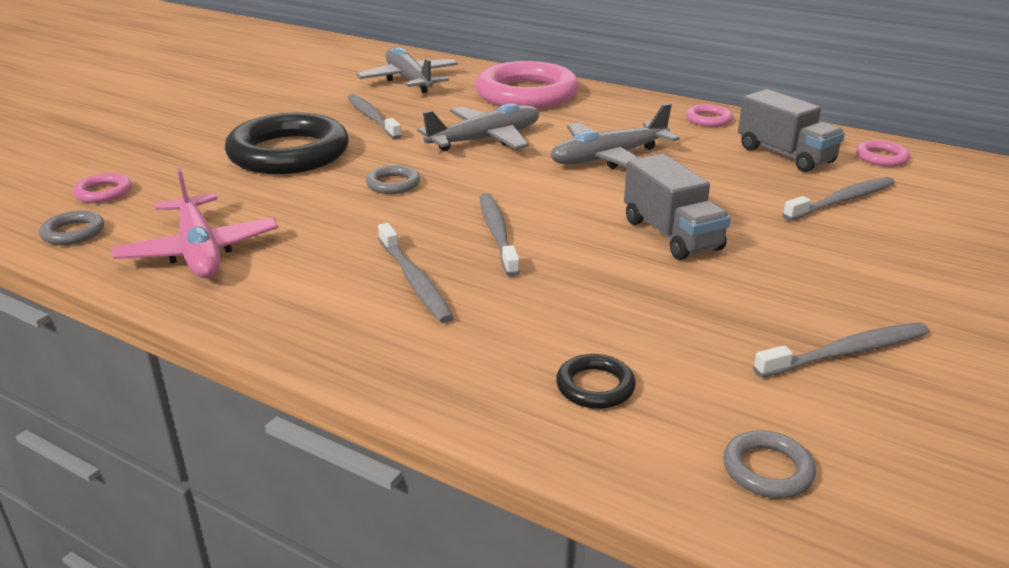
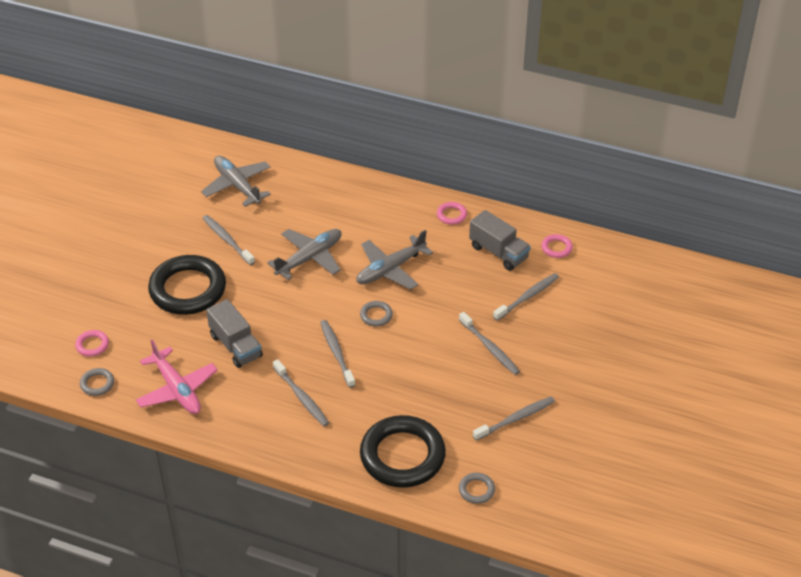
camera: 10 degrees left, 15 degrees up
grey ring [366,165,420,194] -> grey ring moved to [360,301,393,326]
pink ring [476,61,579,109] -> none
black ring [556,354,636,409] -> black ring [360,415,446,488], size x2.40
grey truck [624,154,731,260] -> grey truck moved to [206,299,263,368]
none -> grey toothbrush [459,312,520,375]

